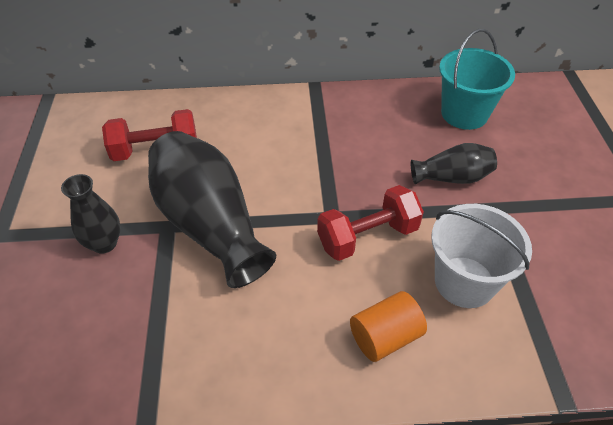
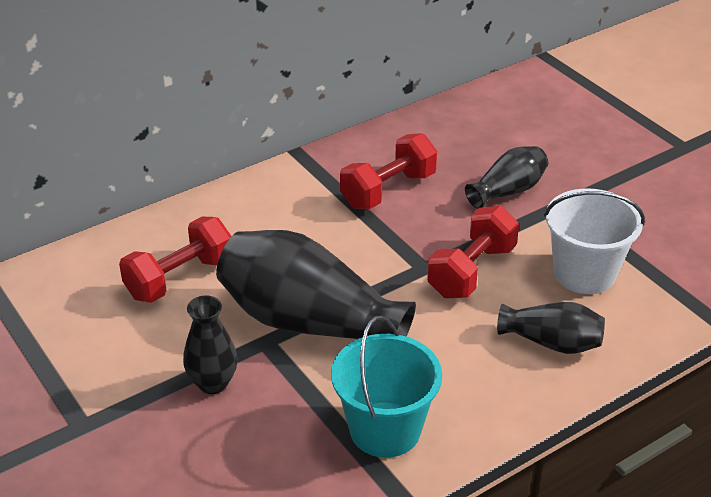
camera: 30 degrees left, 10 degrees down
orange cylinder [350,291,427,362] -> black vase [497,302,605,354]
turquoise bucket [439,29,515,130] -> turquoise bucket moved to [331,316,442,458]
none -> red dumbbell [340,133,437,209]

